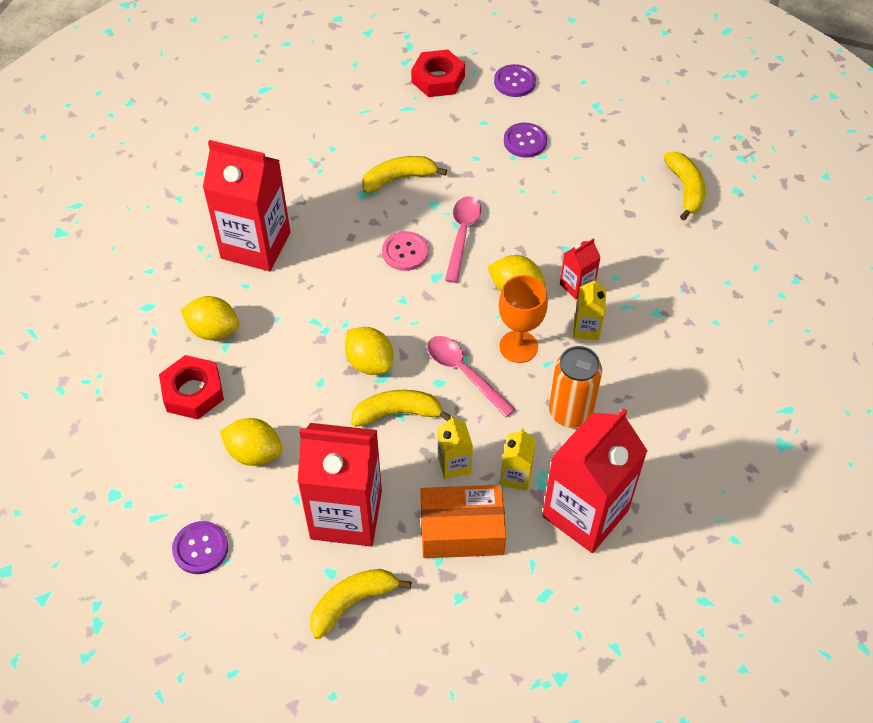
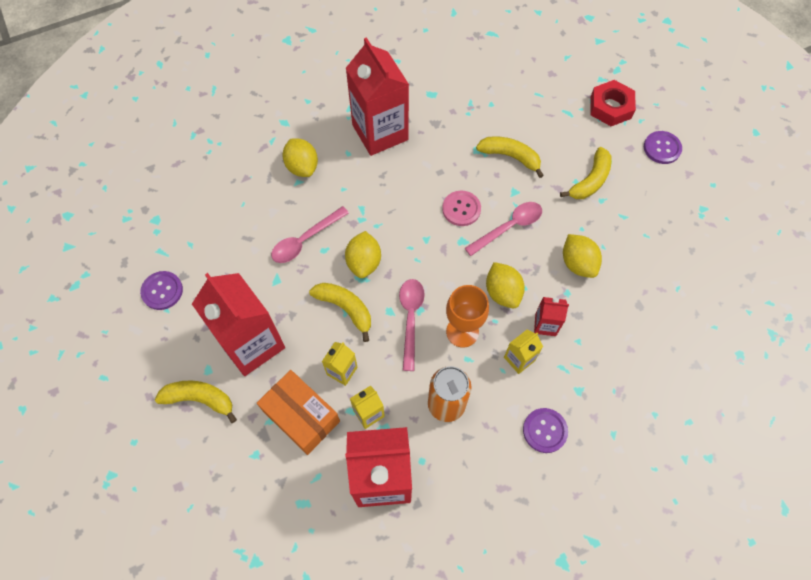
camera: 45 degrees right, 10 degrees up
red nut [159,355,224,419] -> none
yellow lemon [220,418,283,466] -> yellow lemon moved to [563,234,602,278]
purple button [504,123,547,158] -> purple button moved to [523,408,568,453]
yellow banana [663,152,705,221] -> yellow banana moved to [560,147,612,199]
none -> pink spoon [271,206,349,263]

